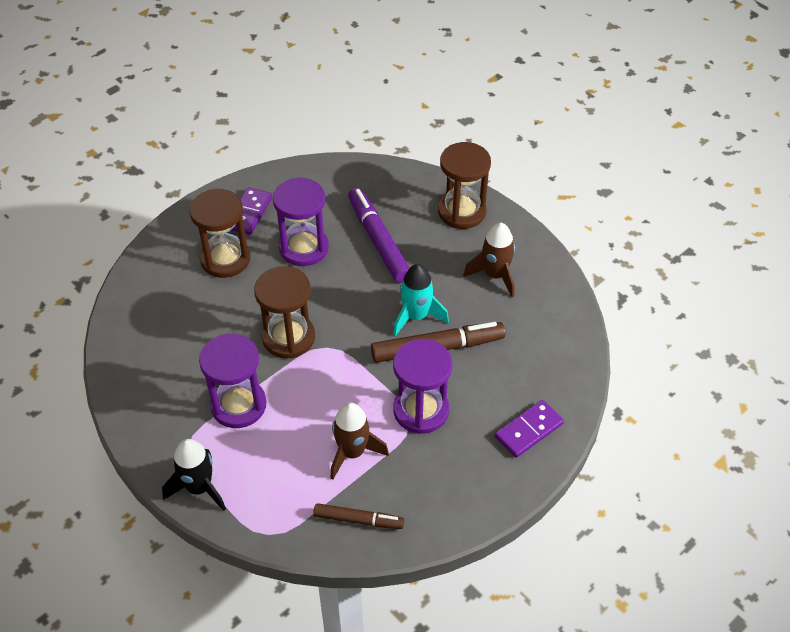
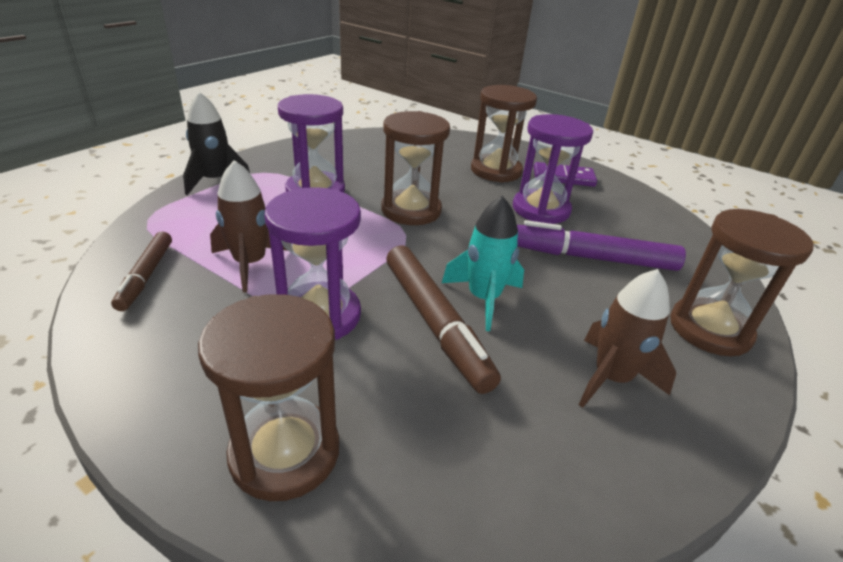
camera: 75 degrees right, 15 degrees down
purple marker [348,188,410,283] -> purple marker turned 135 degrees counterclockwise [517,220,686,271]
purple domino [495,400,564,458] -> brown hourglass [198,294,339,501]

